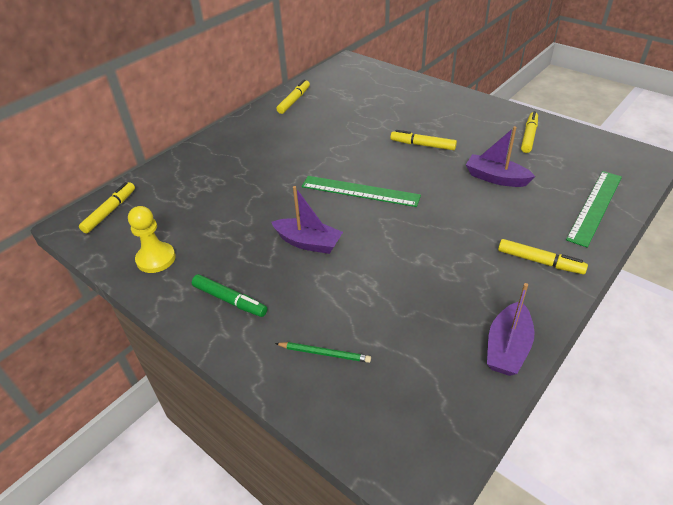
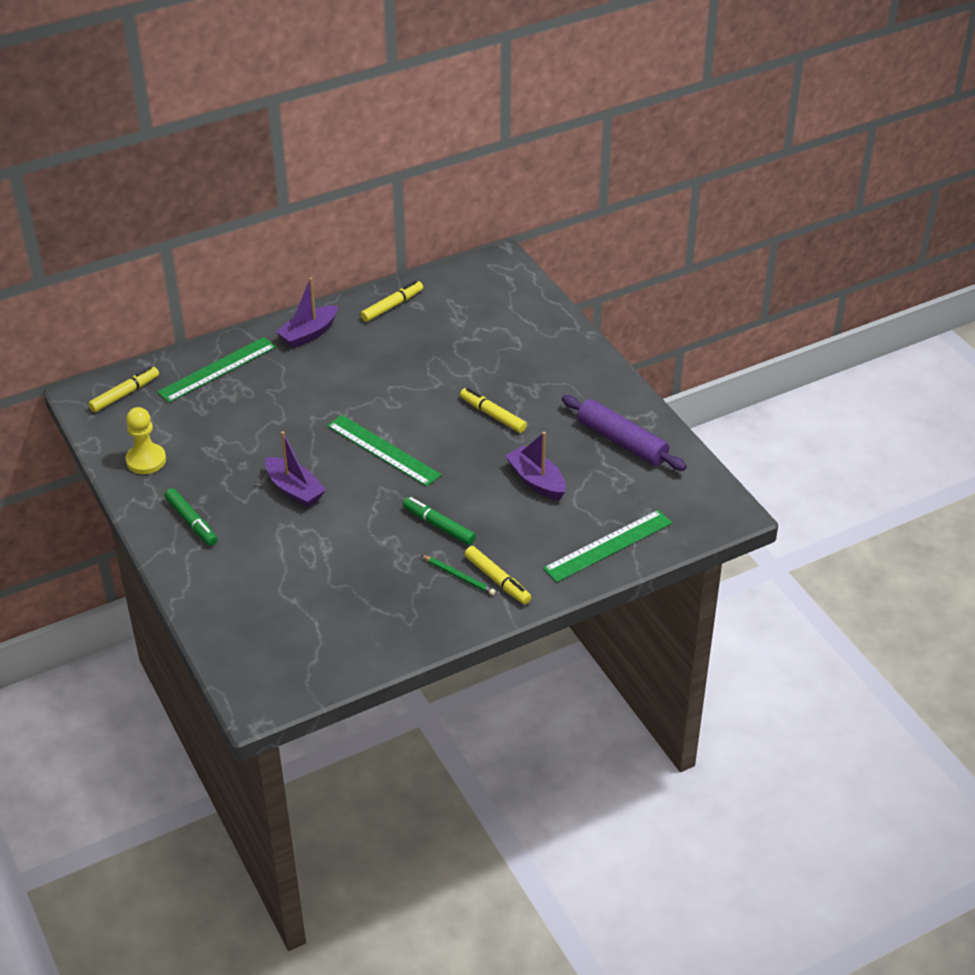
camera: 20 degrees right, 0 degrees up
green pencil [275,342,371,363] -> green pencil moved to [421,555,496,595]
purple boat [487,283,535,376] -> purple boat moved to [275,278,338,348]
yellow marker [521,111,538,153] -> purple rolling pin [562,395,687,471]
none -> green ruler [157,337,276,403]
none -> green marker [403,497,476,545]

